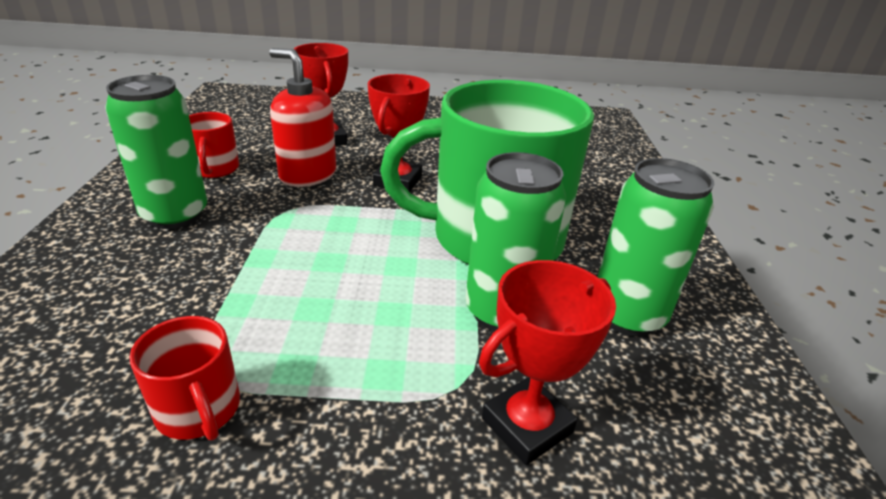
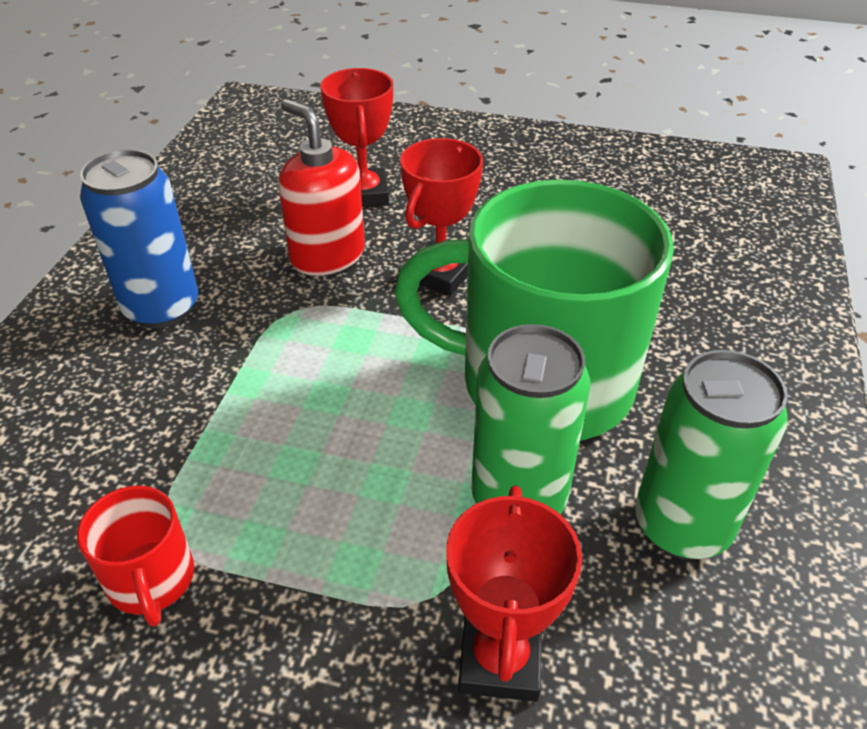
camera: 15 degrees right, 10 degrees up
green can [105,75,207,229] -> blue can [80,149,198,329]
red mug [189,112,239,178] -> none
red trophy [479,260,616,465] -> red trophy turned 60 degrees counterclockwise [446,486,582,702]

